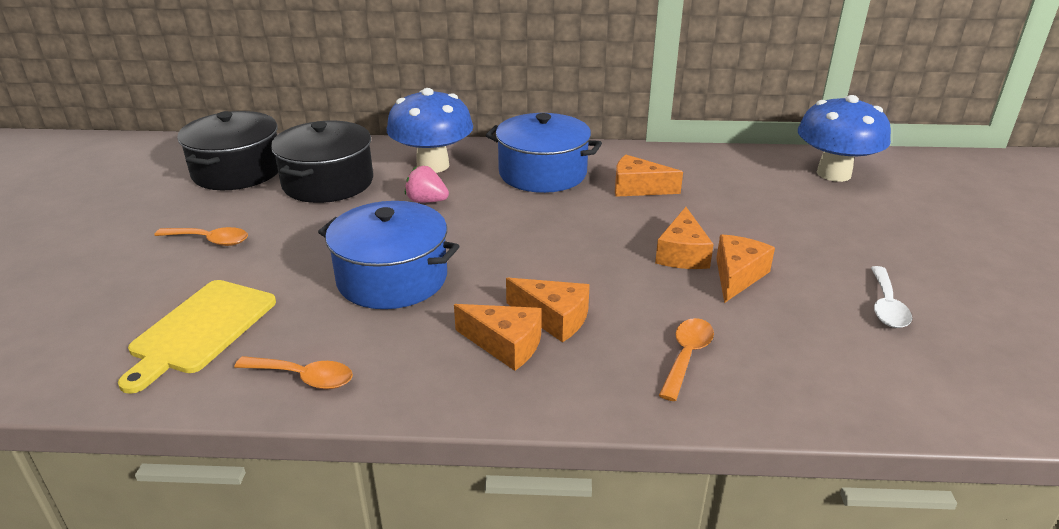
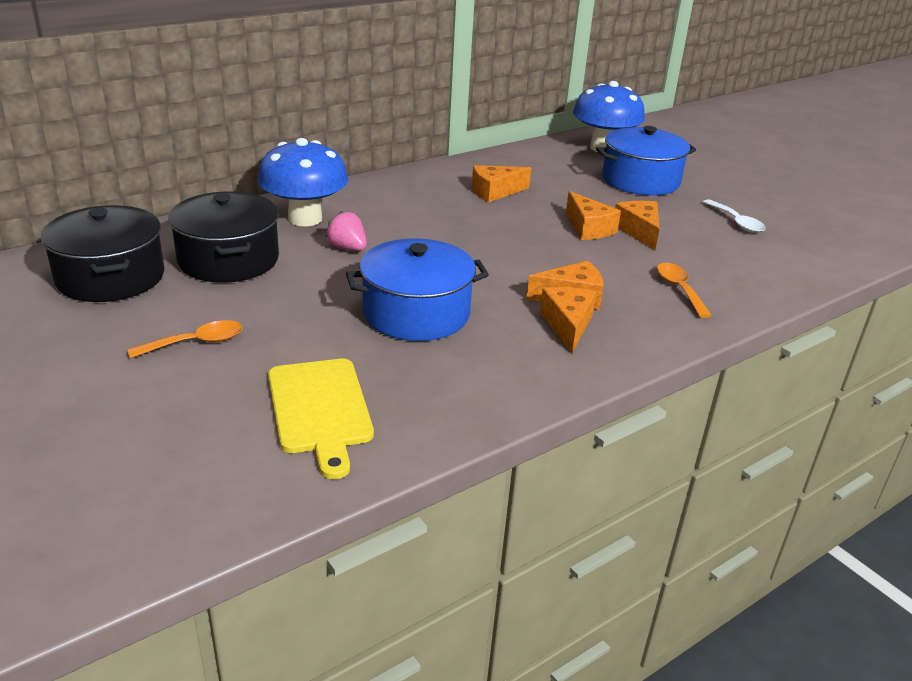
camera: 40 degrees left, 0 degrees up
orange spoon [234,356,353,389] -> none
pink strawberry [405,166,449,203] -> pink strawberry turned 60 degrees clockwise [326,211,367,251]
orange cheese [454,304,542,371] -> orange cheese turned 75 degrees counterclockwise [540,287,596,353]
blue pot [486,113,602,193] -> blue pot moved to [596,126,696,195]

